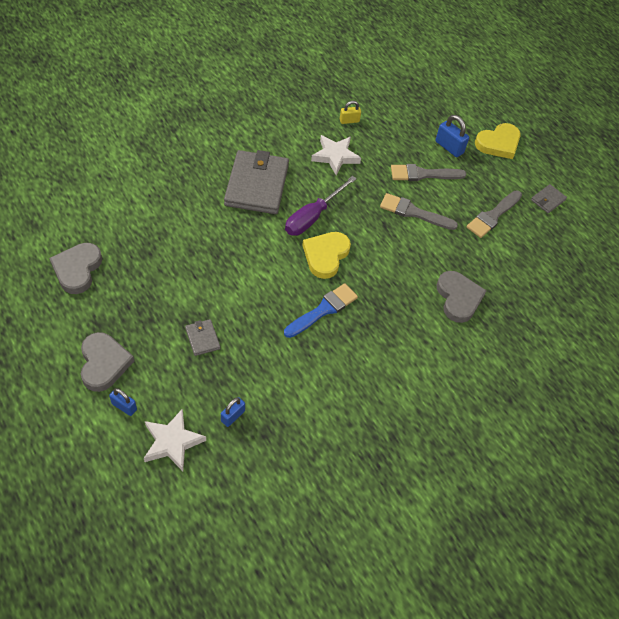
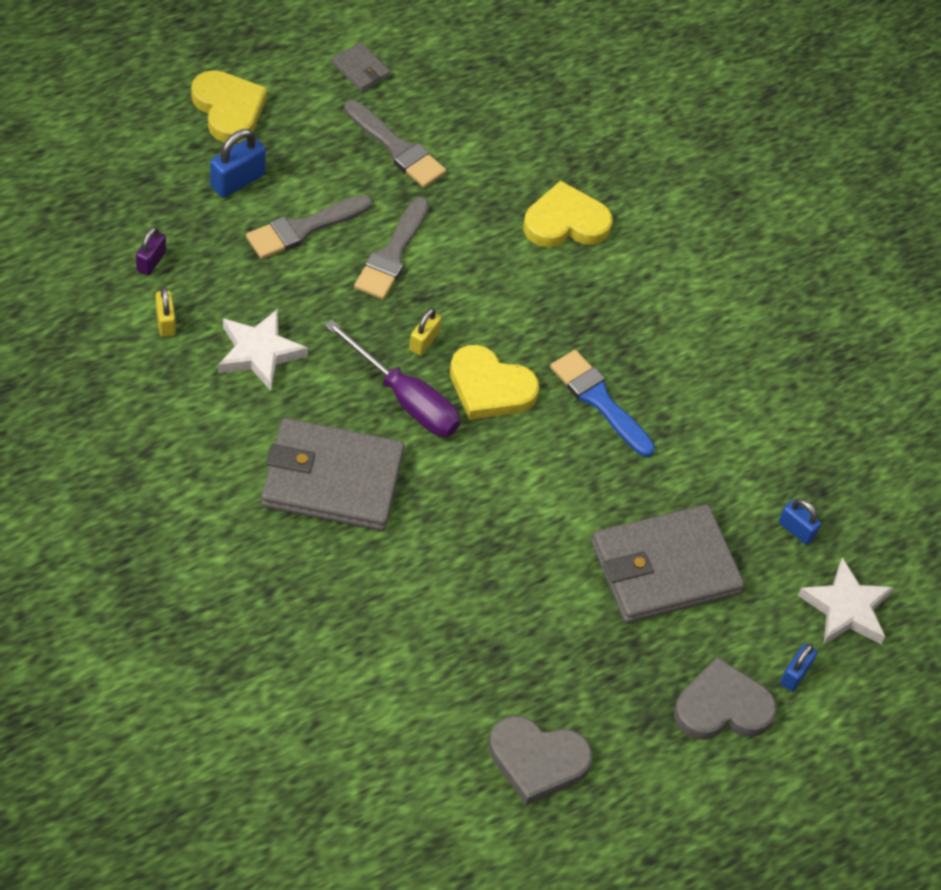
camera: 90 degrees left, 0 degrees up
grey wallet [185,319,220,356] -> grey wallet [591,504,745,623], size x2.28
grey brush [391,164,467,181] -> grey brush turned 60 degrees clockwise [246,195,372,259]
grey heart [437,271,487,323] -> yellow heart [523,180,612,247]
none -> purple padlock [136,227,166,275]
none -> yellow padlock [409,308,442,356]

